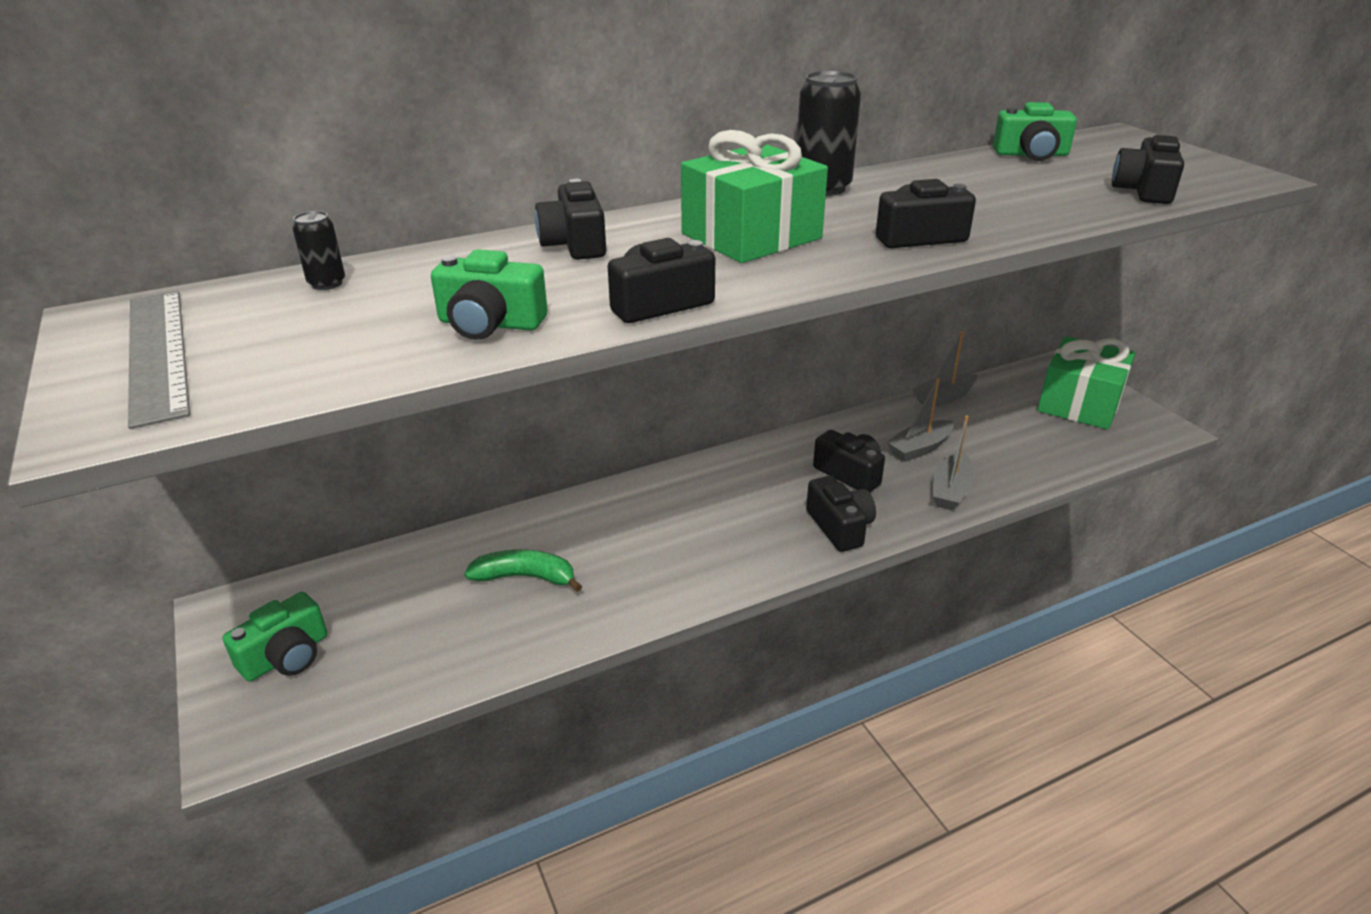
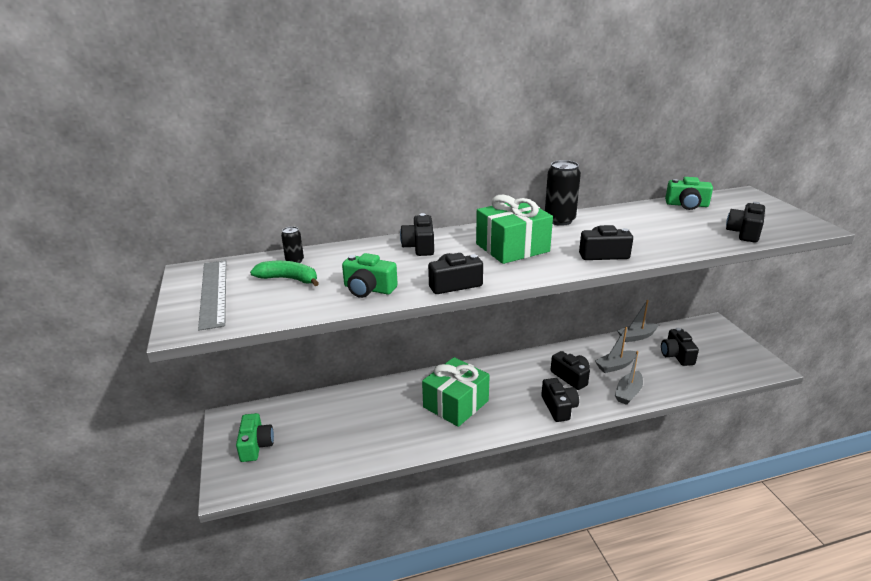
camera: 10 degrees right, 5 degrees down
green camera [223,592,327,681] -> green camera turned 60 degrees counterclockwise [236,413,274,462]
green banana [464,549,582,592] -> green banana moved to [250,261,319,286]
green gift [1037,336,1135,430] -> green gift moved to [422,357,490,427]
none -> black camera [661,328,699,366]

